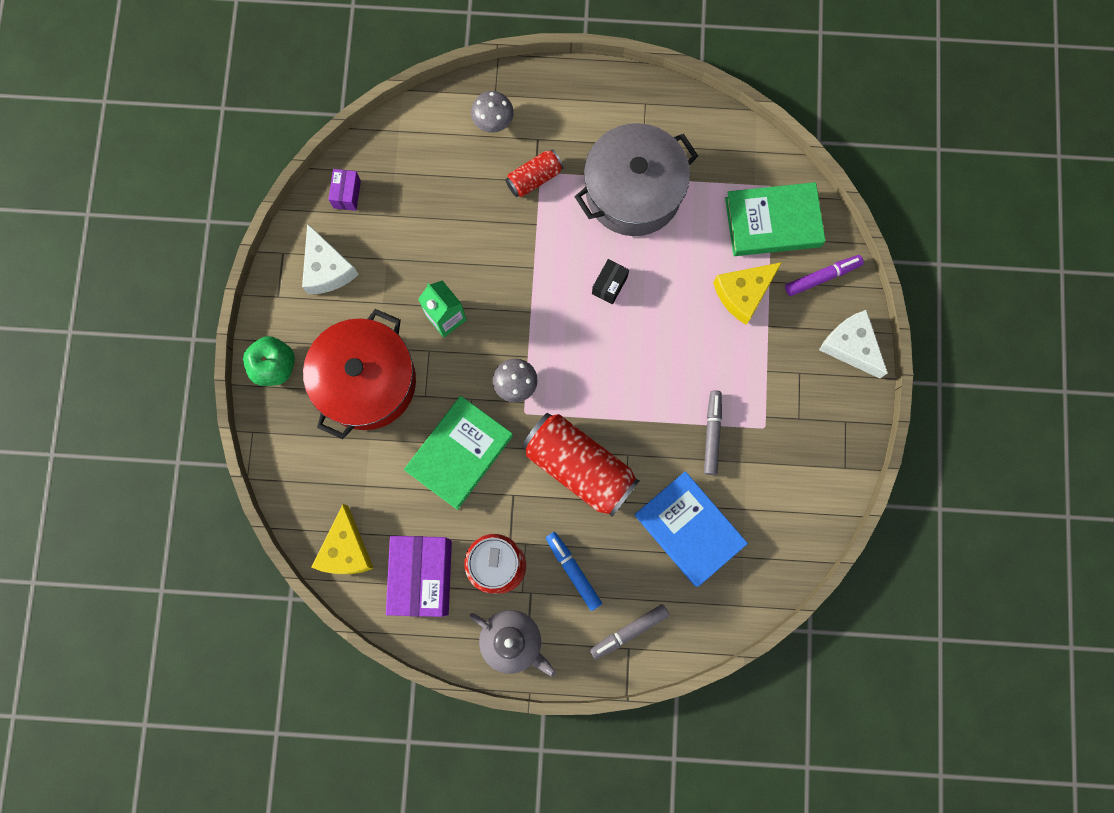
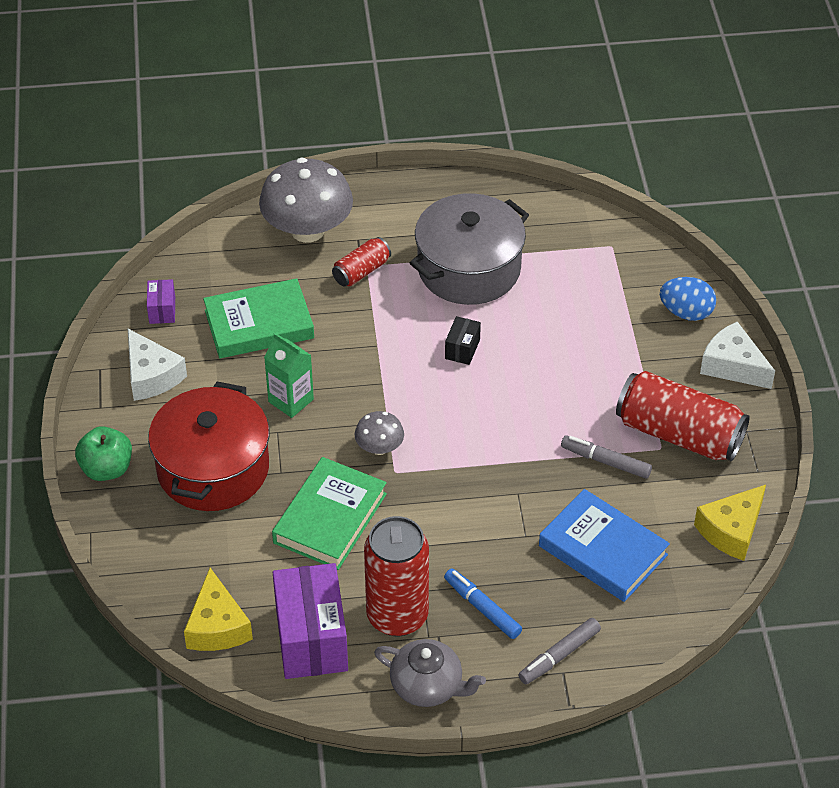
camera: 10 degrees left, 30 degrees down
grey mushroom [471,91,514,133] -> grey mushroom [259,158,353,243], size x2.05
red can [522,413,639,517] -> red can moved to [616,371,750,461]
grey marker [704,391,722,475] -> grey marker turned 60 degrees counterclockwise [561,435,652,479]
yellow cheese [713,262,782,325] -> yellow cheese moved to [694,485,766,561]
green book [725,182,826,256] -> green book moved to [203,278,314,358]
purple marker [785,255,864,296] -> blue egg [660,277,716,321]

